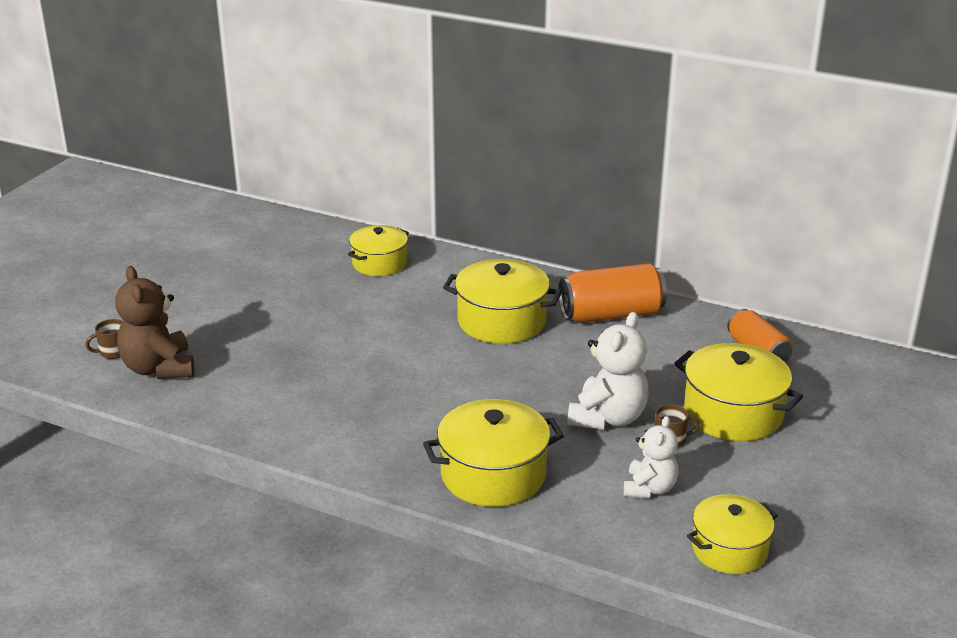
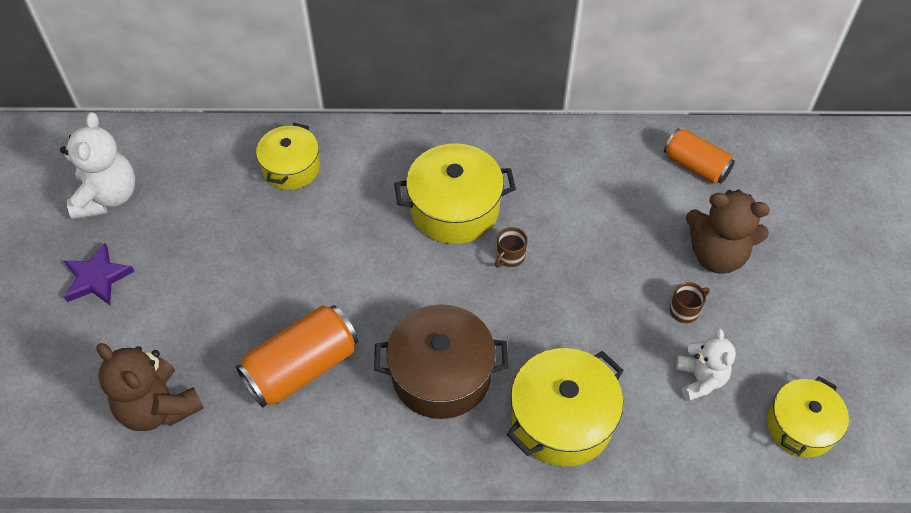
camera: 25 degrees left, 25 degrees up
brown mug [85,319,123,359] -> brown mug moved to [495,227,527,268]
orange can [559,263,667,323] -> orange can moved to [236,305,358,408]
white teddy bear [567,312,649,430] -> white teddy bear moved to [60,112,135,220]
yellow pot [674,343,803,441] -> brown teddy bear [686,190,770,274]
none -> purple star [64,243,135,305]
none -> brown pot [374,304,508,419]

